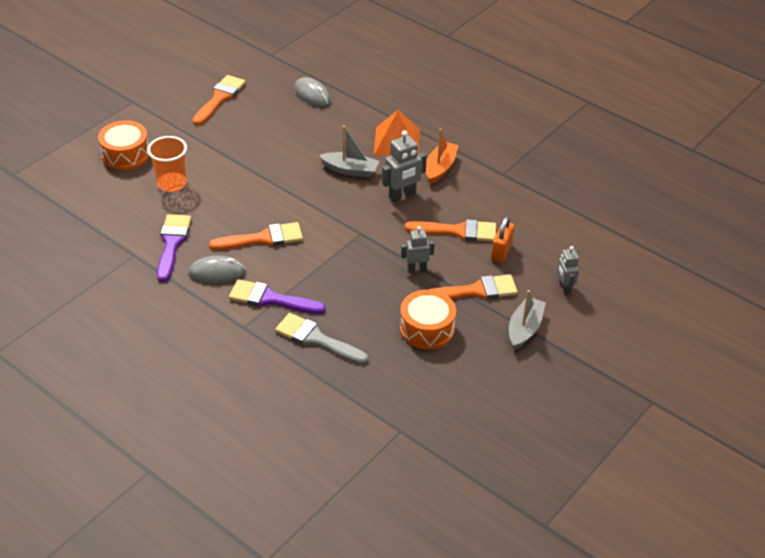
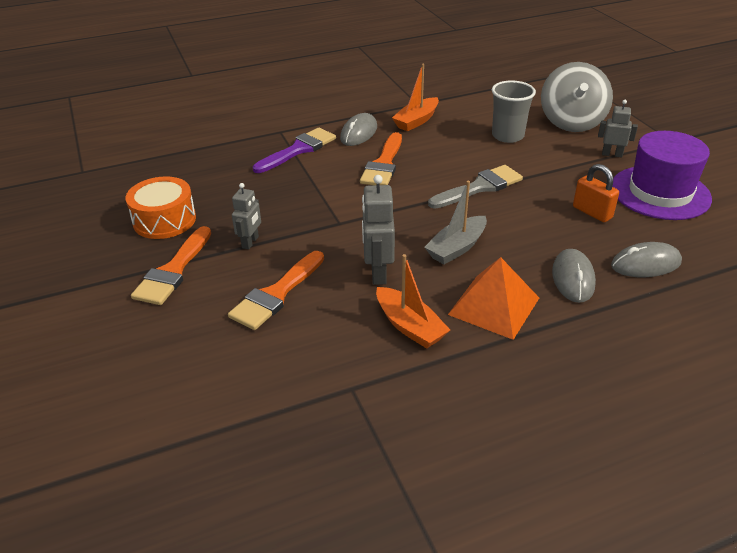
camera: 120 degrees right, 5 degrees down
orange drum [98,121,149,170] -> grey spinning top [541,62,613,132]
orange cup [147,136,187,192] -> grey cup [492,81,536,143]
purple brush [157,214,191,282] -> orange boat [392,64,439,131]
orange brush [193,75,246,125] -> purple hat [612,131,712,220]
grey brush [275,313,368,364] -> grey brush moved to [428,165,523,209]
orange padlock [491,216,514,263] -> orange padlock moved to [573,164,619,222]
grey boat [509,290,546,350] -> none
grey robot [557,246,579,295] -> grey robot moved to [598,100,638,158]
none -> grey mouse [552,249,596,303]

